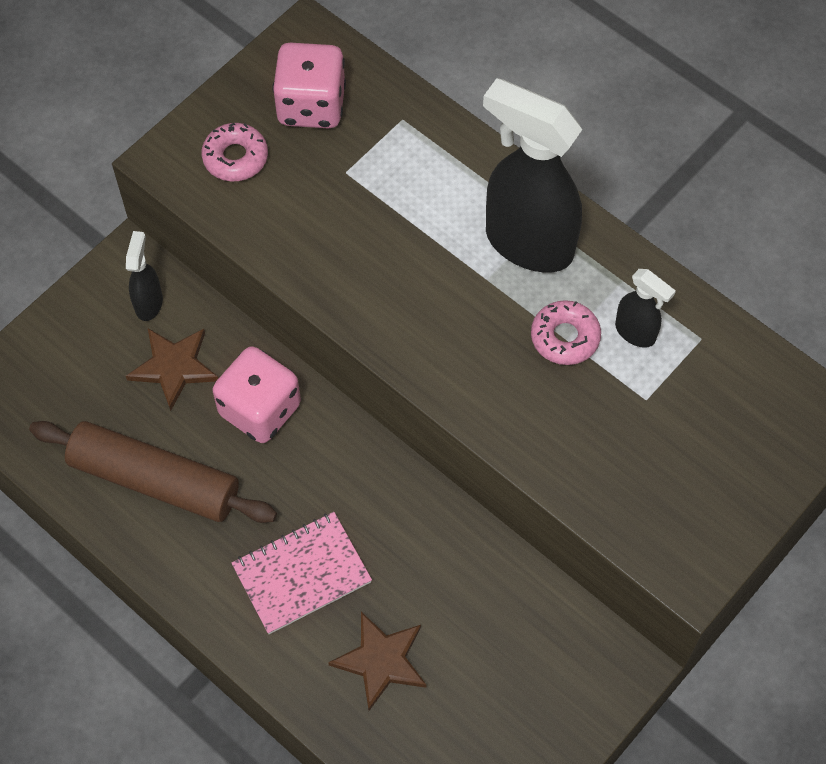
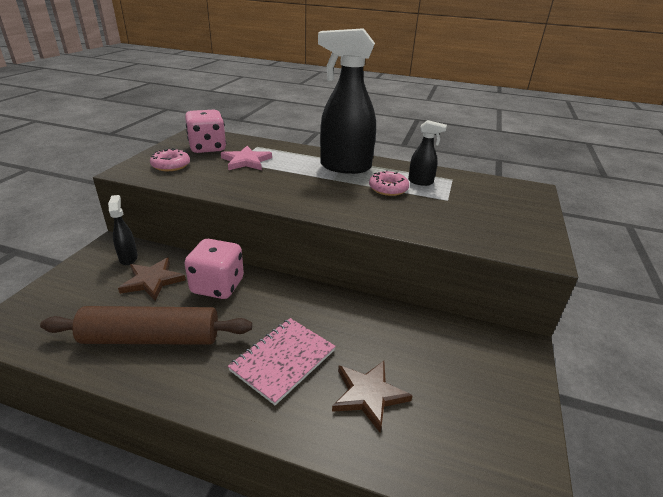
camera: 25 degrees left, 30 degrees down
none -> pink star [221,146,272,170]

